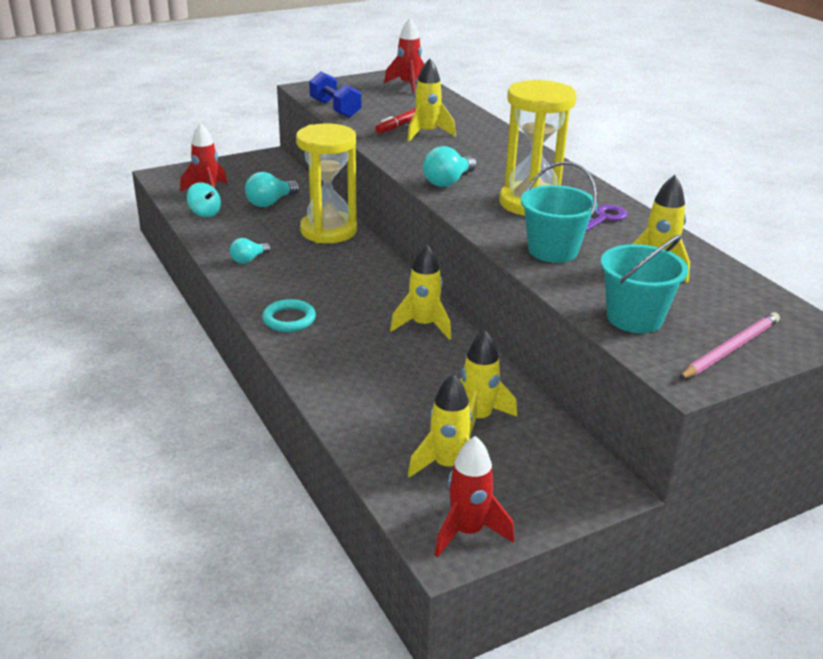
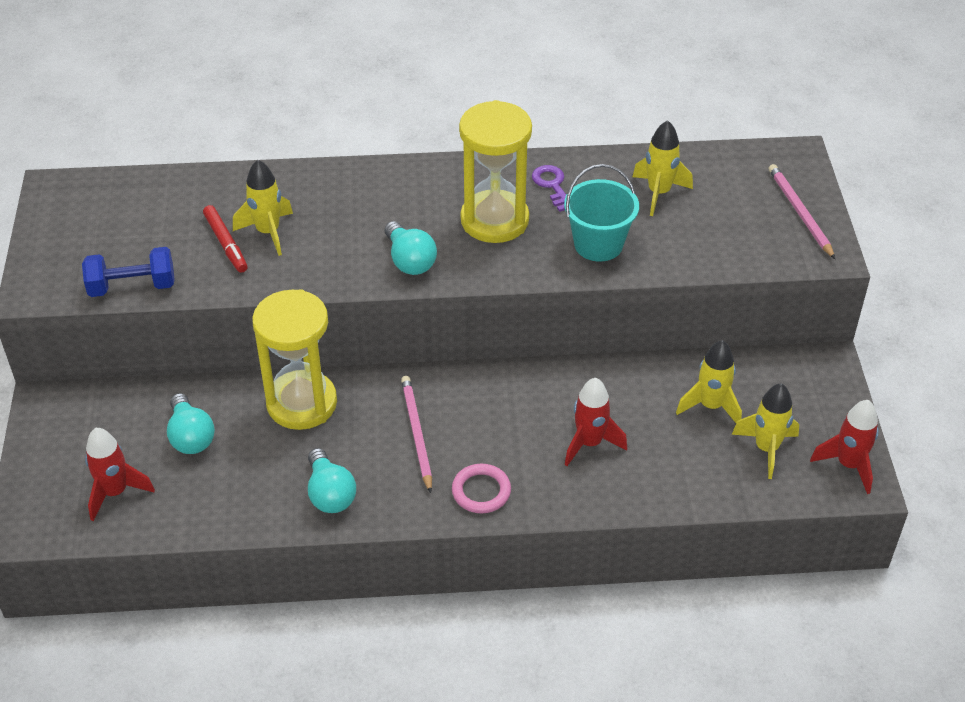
camera: 65 degrees left, 15 degrees up
turquoise spinning top [187,182,221,217] -> none
turquoise light bulb [230,238,271,264] -> turquoise light bulb [308,448,356,513], size x1.51
turquoise ring [262,299,316,332] -> pink ring [452,464,511,513]
red rocket [384,18,424,94] -> red rocket moved to [565,378,627,466]
yellow rocket [390,244,451,340] -> none
turquoise bucket [601,235,688,333] -> none
none -> pink pencil [401,376,432,493]

